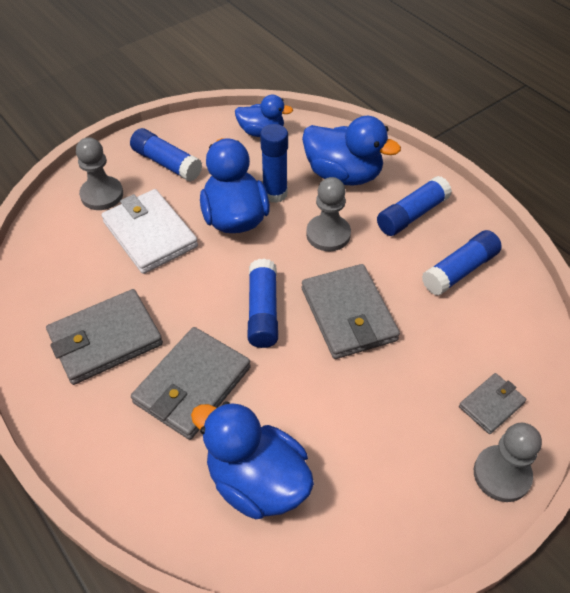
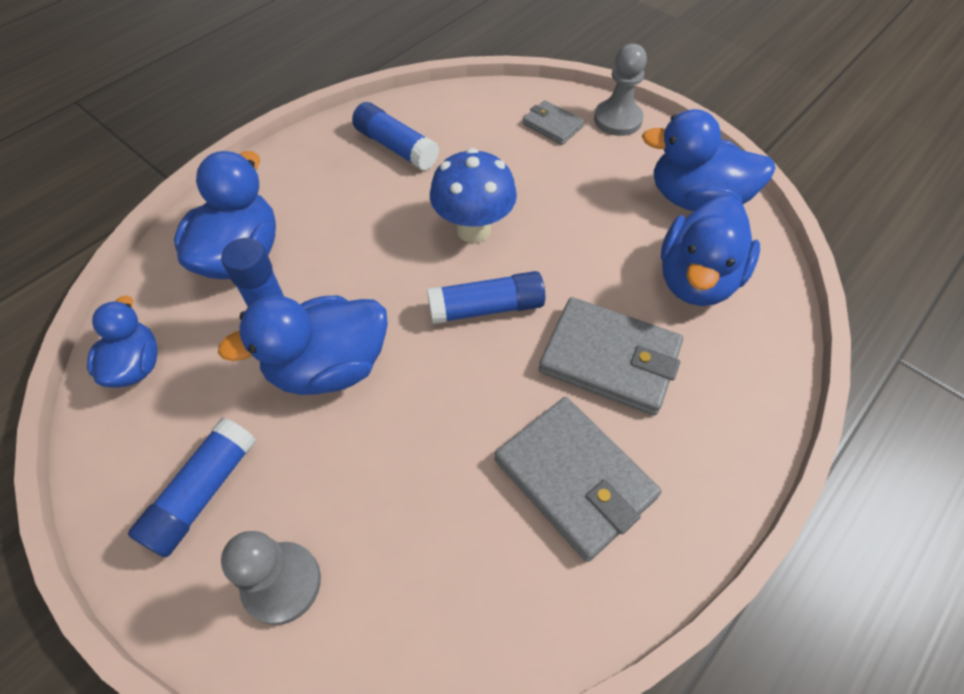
camera: 100 degrees left, 5 degrees up
white wallet [102,189,198,274] -> none
grey wallet [302,264,400,359] -> blue mushroom [430,148,517,243]
grey pawn [306,177,351,251] -> none
blue glue stick [377,176,452,236] -> none
none -> blue duck [642,109,775,211]

